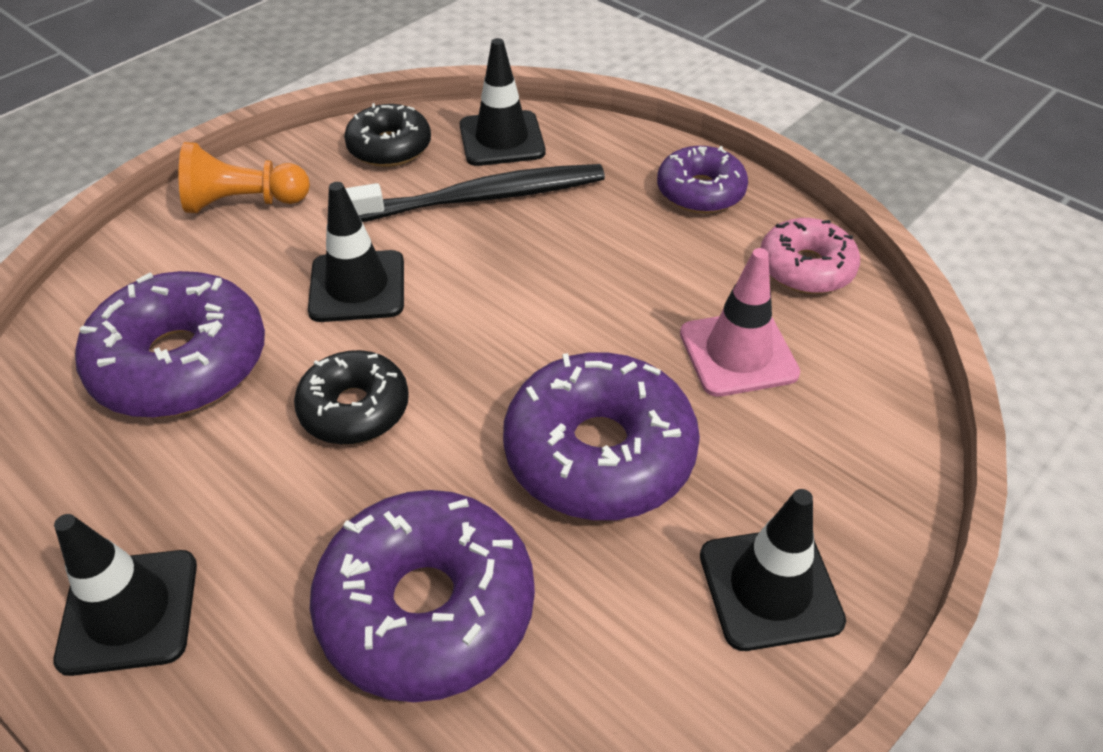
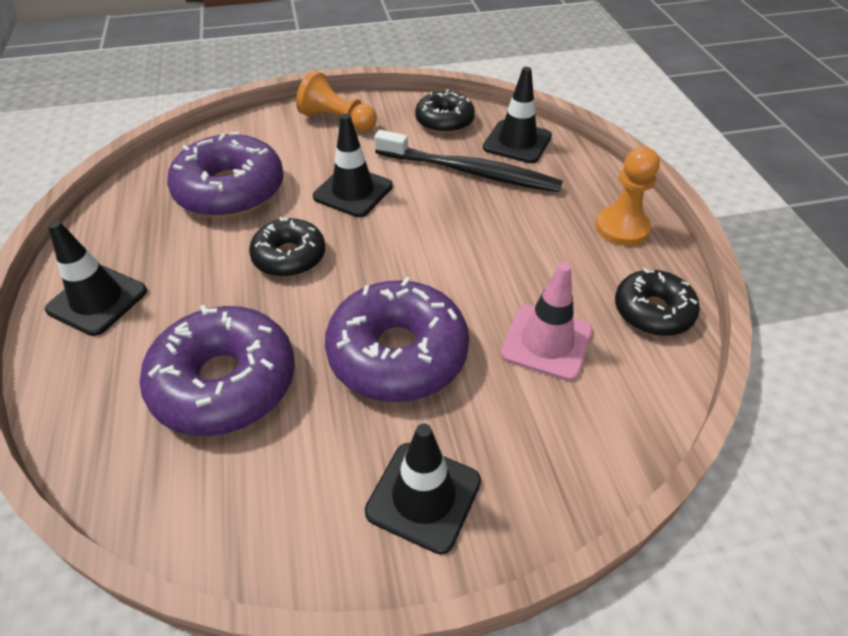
camera: 35 degrees right, 0 degrees up
purple donut [657,146,748,213] -> orange pawn [596,147,660,246]
pink donut [761,218,860,294] -> black donut [615,268,700,336]

